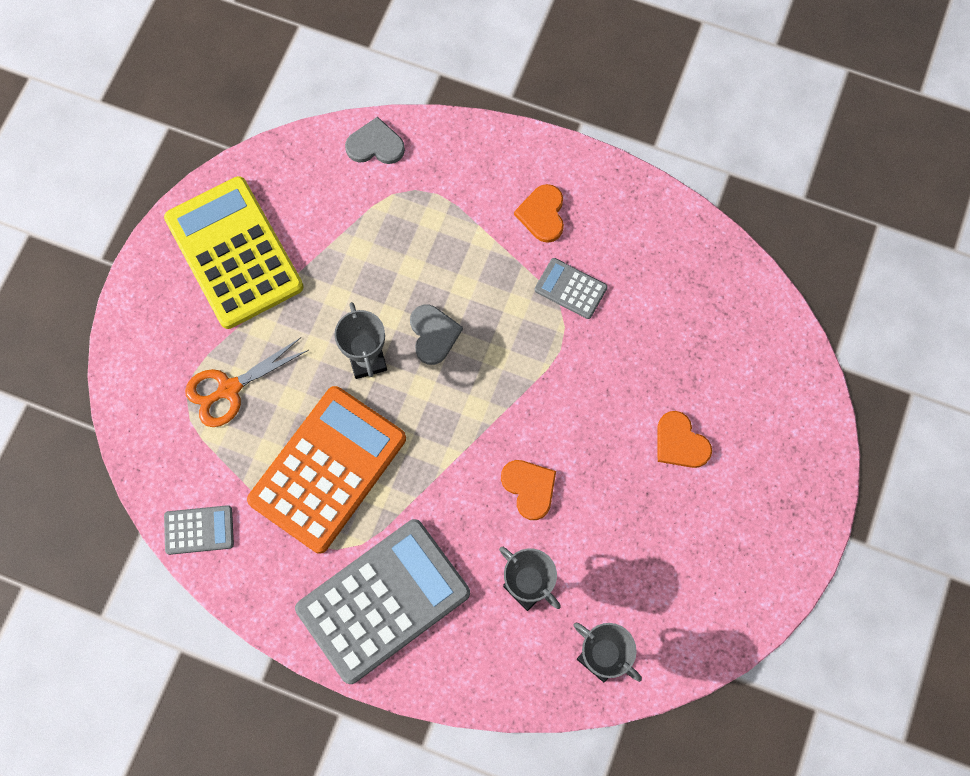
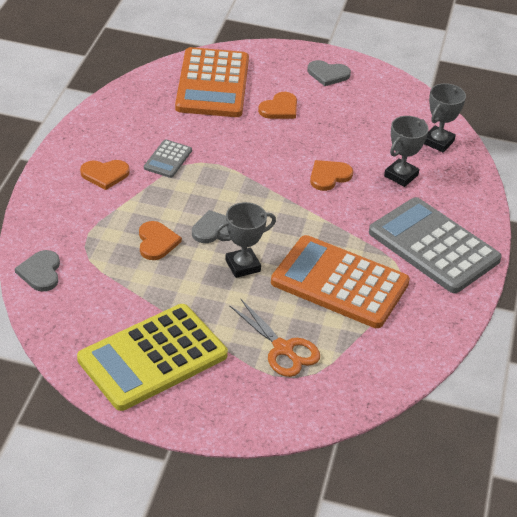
camera: 100 degrees left, 30 degrees down
grey calculator [164,505,234,555] -> none
none -> orange heart [139,221,182,260]
none -> orange calculator [175,47,249,117]
none -> grey heart [307,60,351,86]

